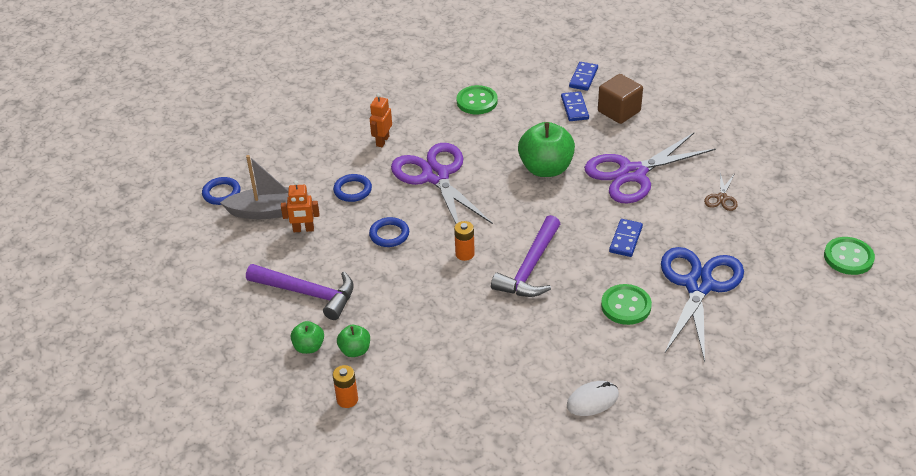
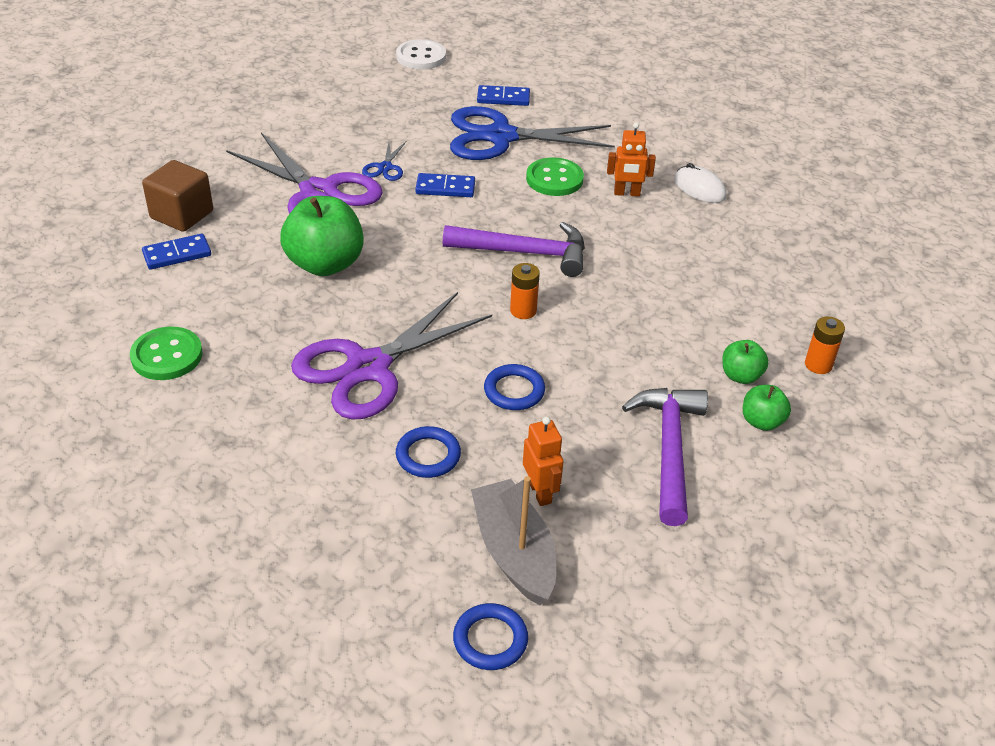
camera: 110 degrees left, 0 degrees up
orange robot [370,93,392,147] -> orange robot moved to [607,122,656,197]
blue domino [569,62,598,91] -> blue domino moved to [477,85,530,106]
brown scissors [704,173,738,211] -> none
green button [824,237,875,275] -> white button [396,39,446,70]
none -> blue scissors [362,141,407,181]

